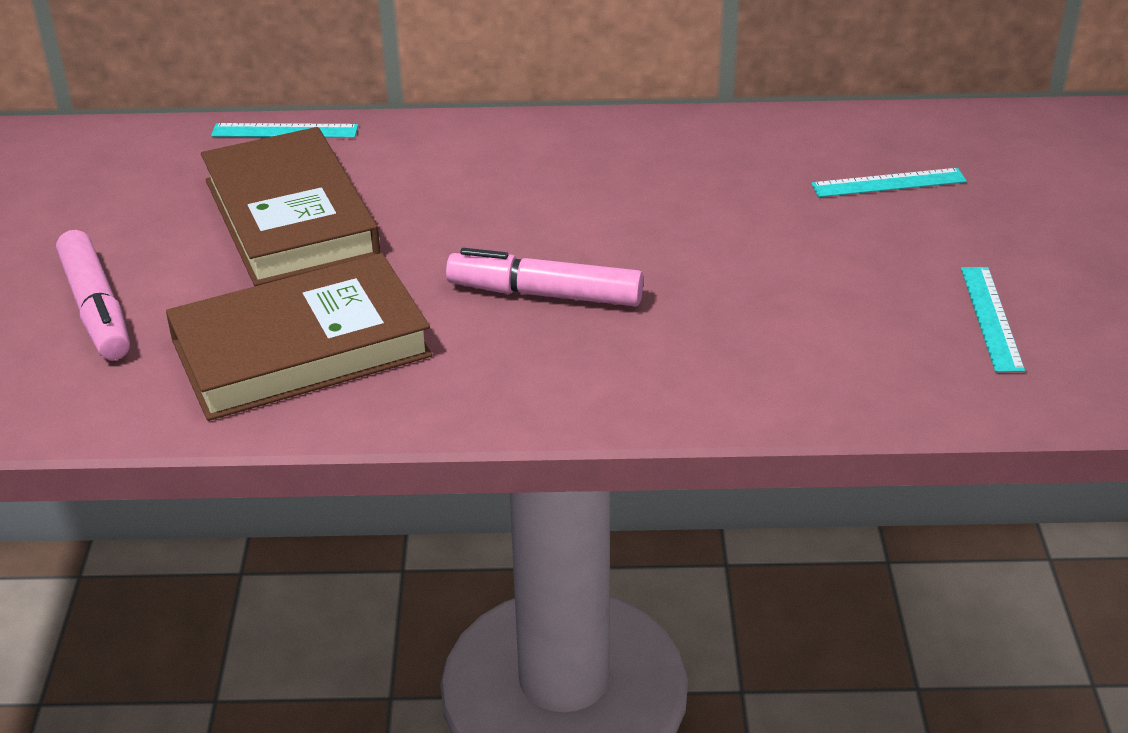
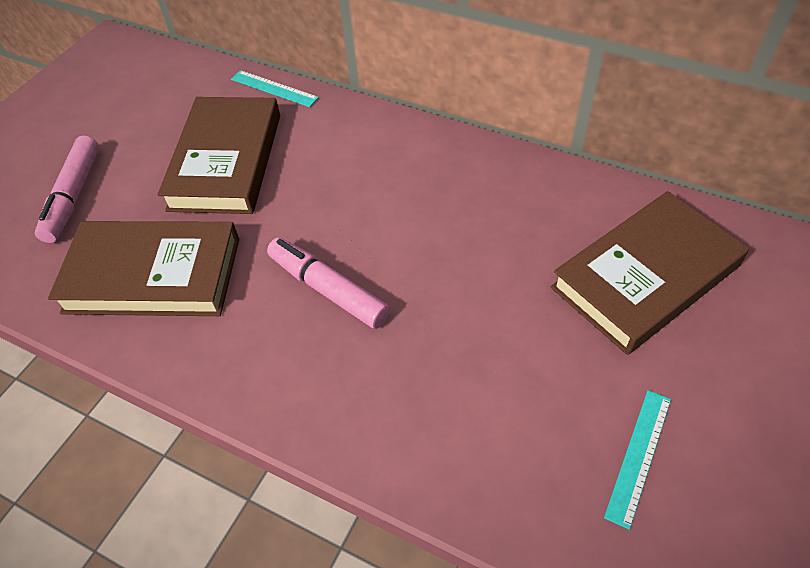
camera: 30 degrees right, 15 degrees up
turquoise ruler [811,168,967,197] -> brown book [551,191,749,355]

